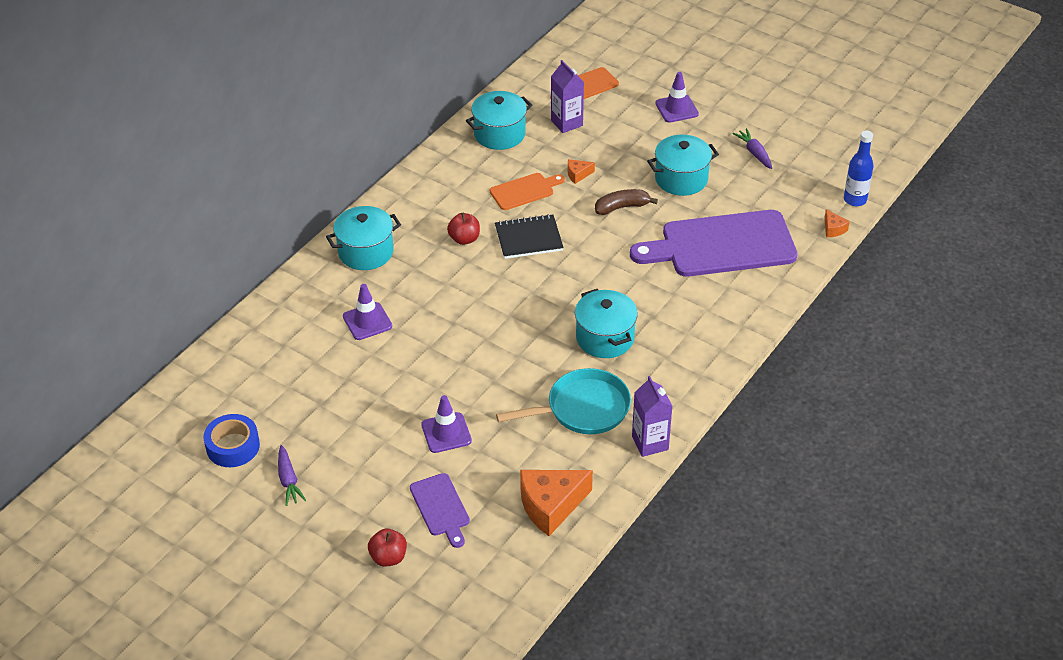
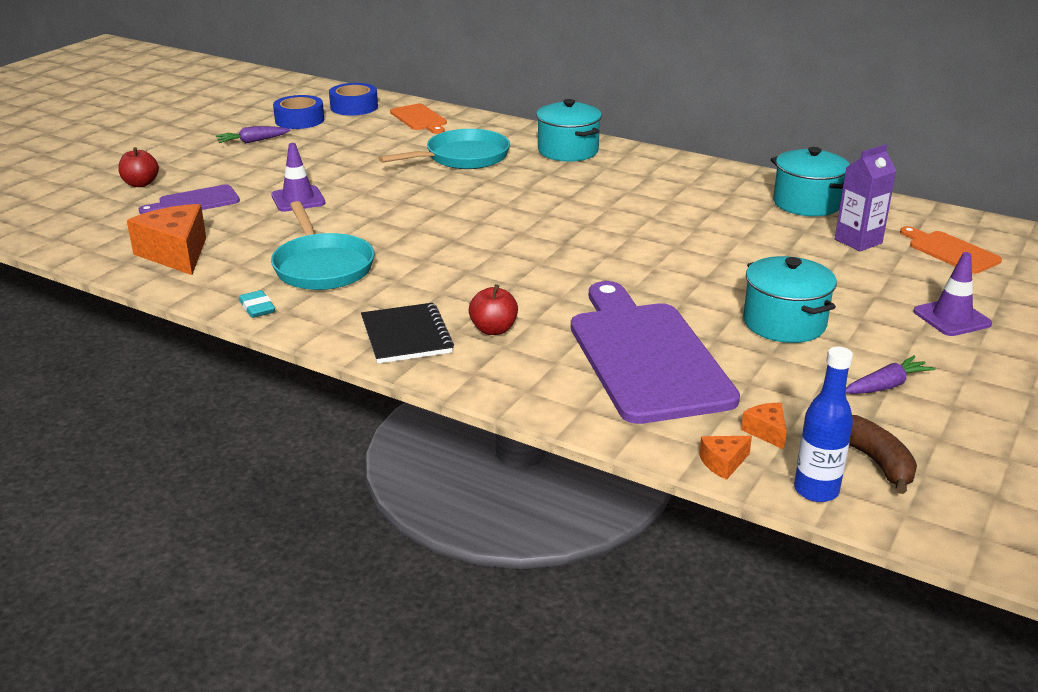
camera: 85 degrees right, 15 degrees down
purple traffic cone [343,284,392,340] -> turquoise pan [379,129,510,169]
red apple [447,213,480,245] -> red apple moved to [469,284,518,335]
orange cutting board [490,173,565,210] -> orange cutting board moved to [390,104,447,134]
black notebook [495,214,564,259] -> black notebook moved to [361,303,454,364]
orange cheese [568,159,595,184] -> orange cheese moved to [741,403,787,450]
turquoise pot [575,289,638,358] -> none
brown banana [595,189,658,215] -> brown banana moved to [849,415,917,494]
purple carton [632,376,673,457] -> turquoise eraser [239,290,275,318]
none -> blue tape [329,83,378,116]

